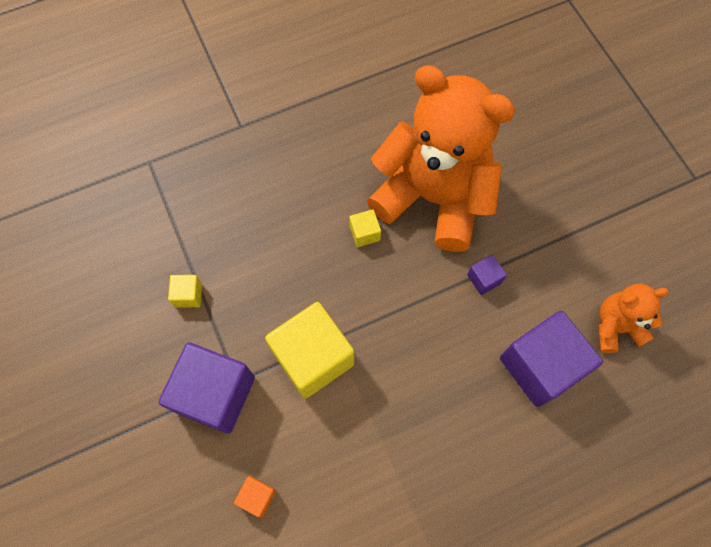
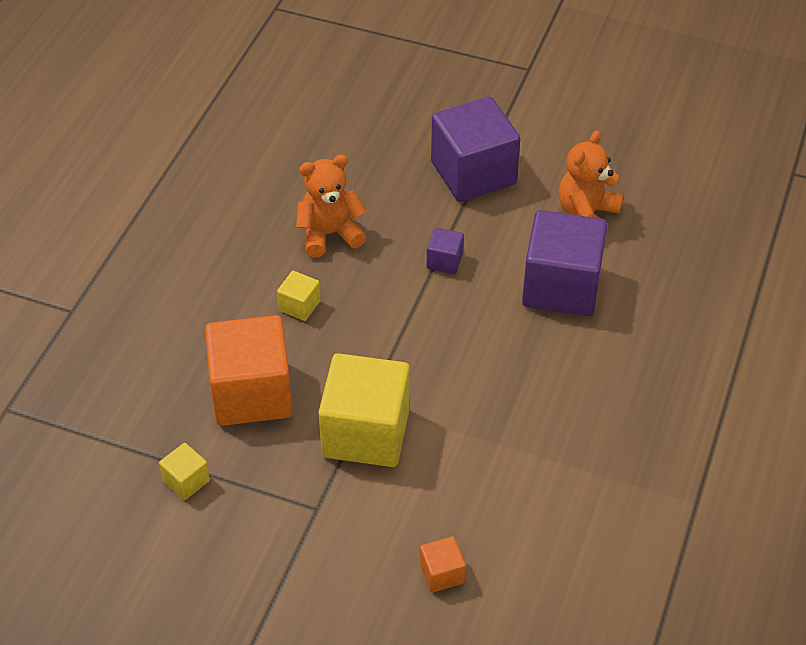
camera: 45 degrees left, 20 degrees down
purple cube [159,343,255,434] -> purple cube moved to [431,97,520,202]
orange teddy bear [367,65,515,252] -> orange teddy bear [296,155,366,257], size x0.47
none -> orange cube [205,315,293,426]

